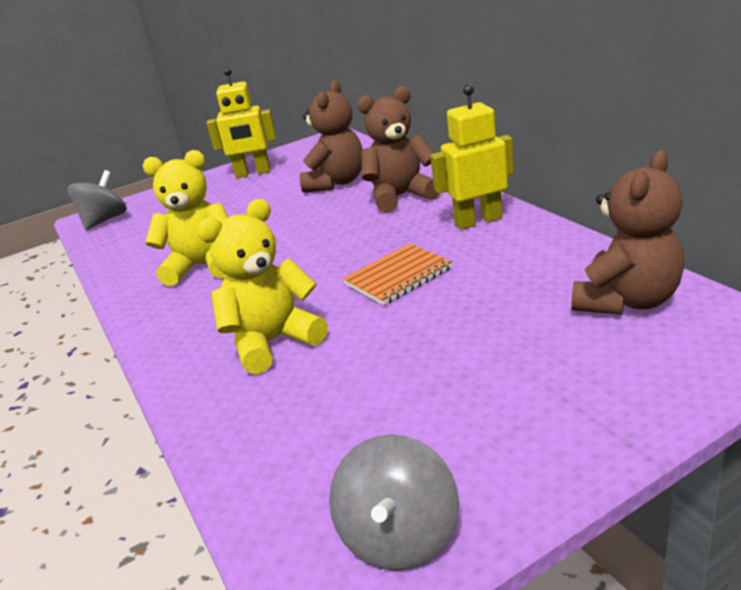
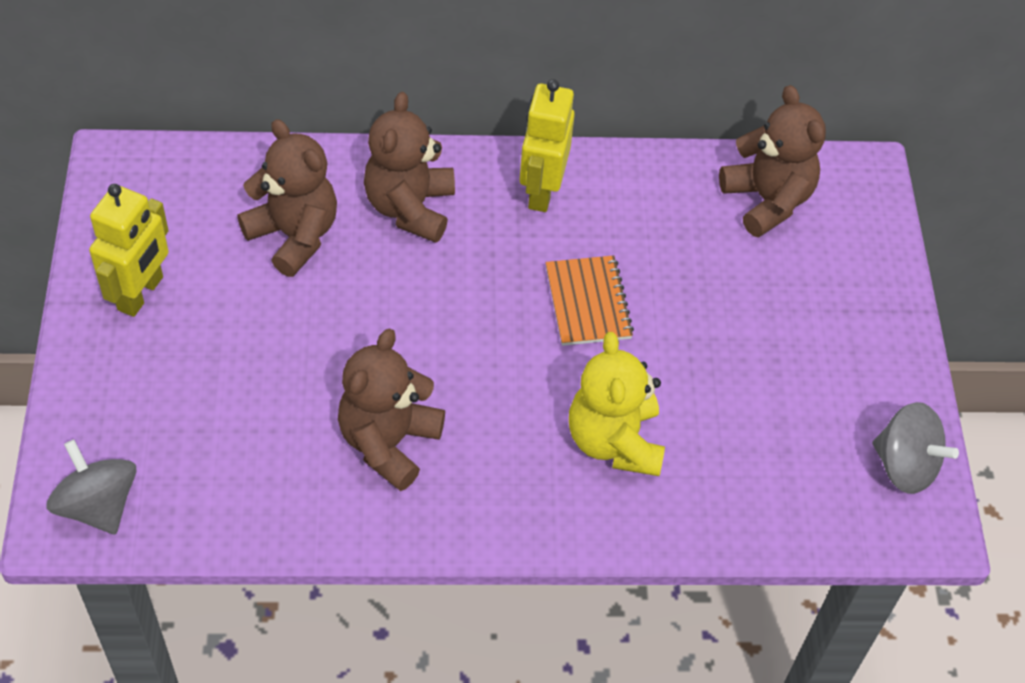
camera: 70 degrees left, 25 degrees up
yellow teddy bear [143,150,228,286] -> brown teddy bear [338,329,445,491]

